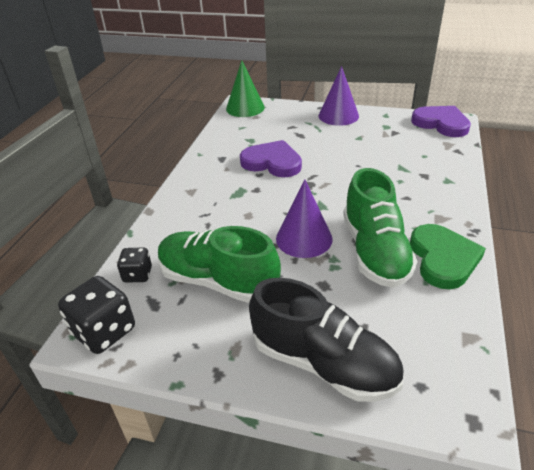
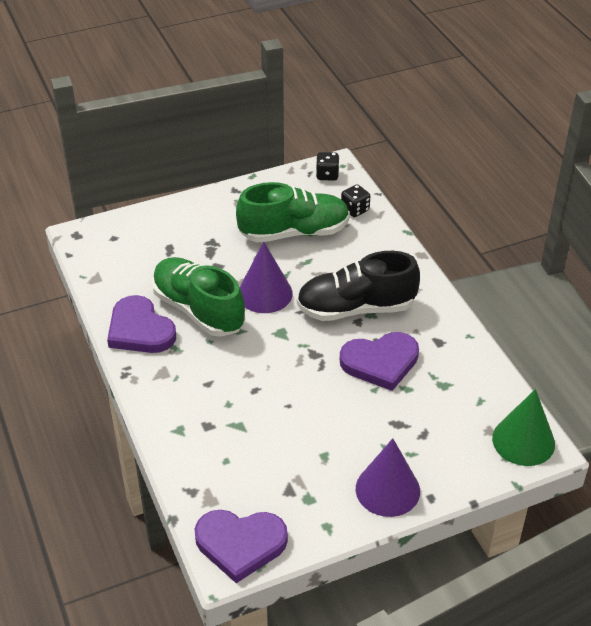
camera: 140 degrees right, 5 degrees up
black dice [58,276,135,354] -> black dice [316,152,339,181], size x0.59
black shoe [249,278,404,402] -> black shoe moved to [297,251,420,321]
green heart [410,224,486,289] -> purple heart [107,295,176,353]

